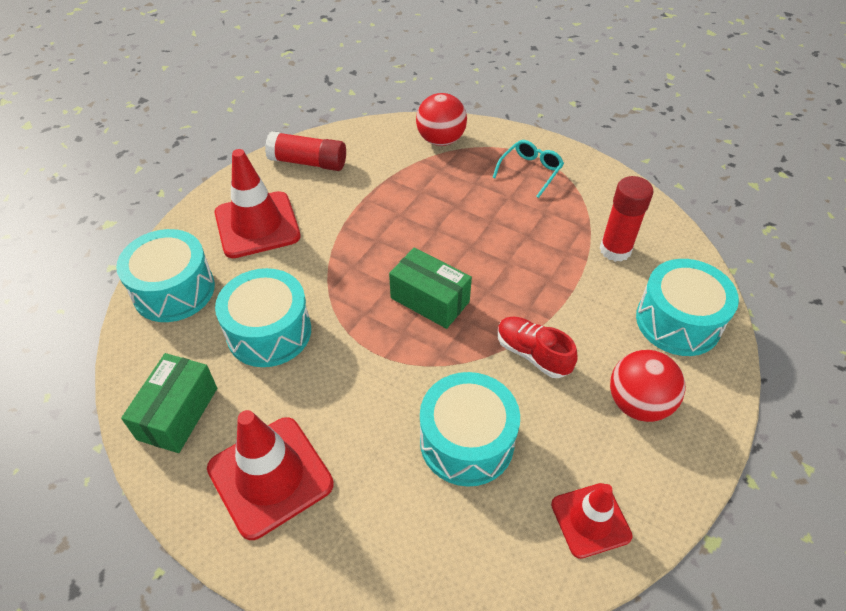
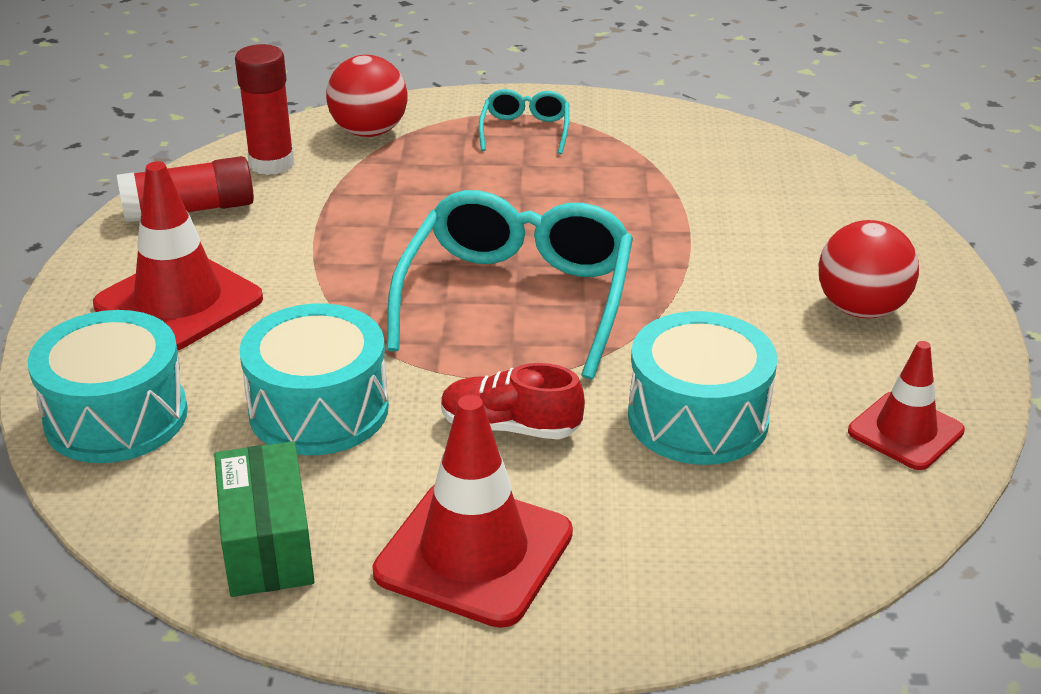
camera: 30 degrees left, 15 degrees down
green box [389,247,472,329] -> turquoise glasses [386,190,633,380]
red shoe [498,317,578,378] -> red shoe moved to [441,363,585,439]
red glue stick [600,176,654,262] -> red glue stick moved to [235,44,294,175]
turquoise drum [636,259,739,356] -> none

